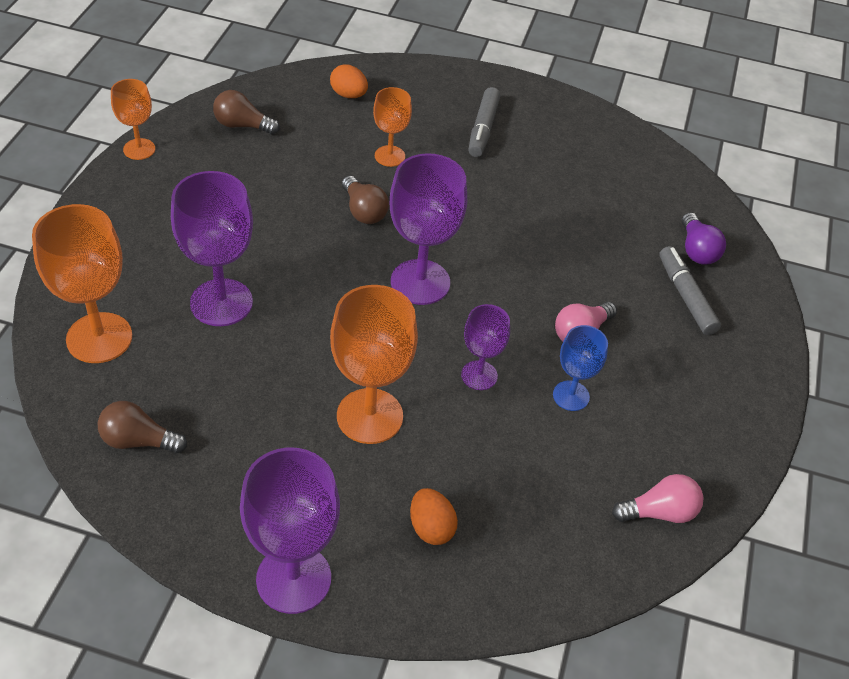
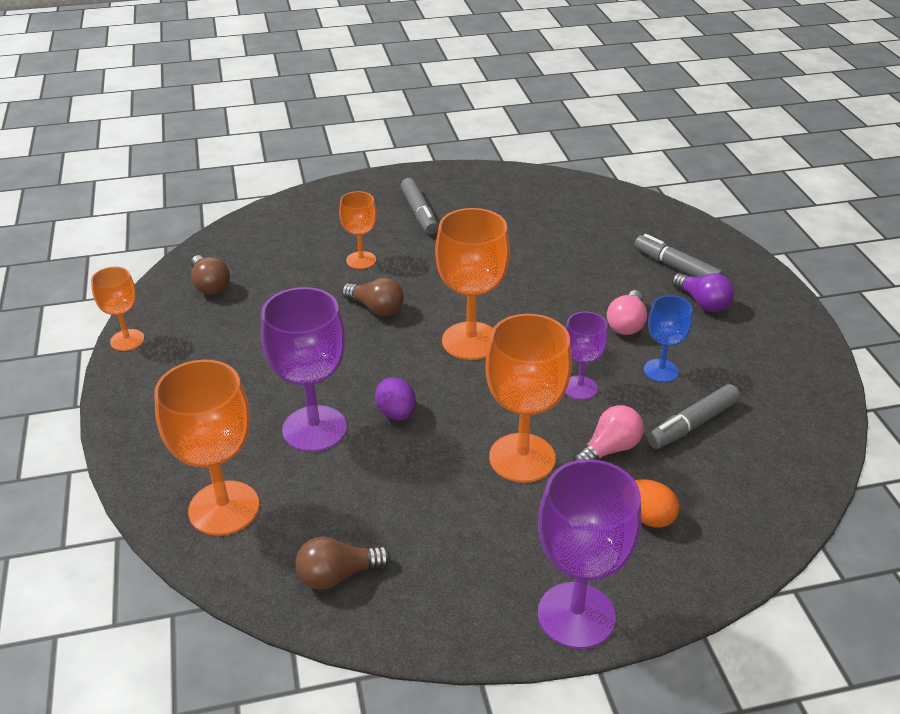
camera: 25 degrees left, 10 degrees down
brown light bulb [213,90,280,135] -> brown light bulb turned 105 degrees counterclockwise [191,255,230,295]
orange egg [330,64,368,98] -> none
purple goblet [390,153,467,305] -> orange goblet [435,208,510,360]
pink light bulb [612,474,703,523] -> pink light bulb moved to [573,405,644,461]
purple light bulb [682,213,726,265] -> purple light bulb moved to [672,273,734,312]
none -> purple egg [375,377,416,420]
none -> grey marker [647,384,740,449]

